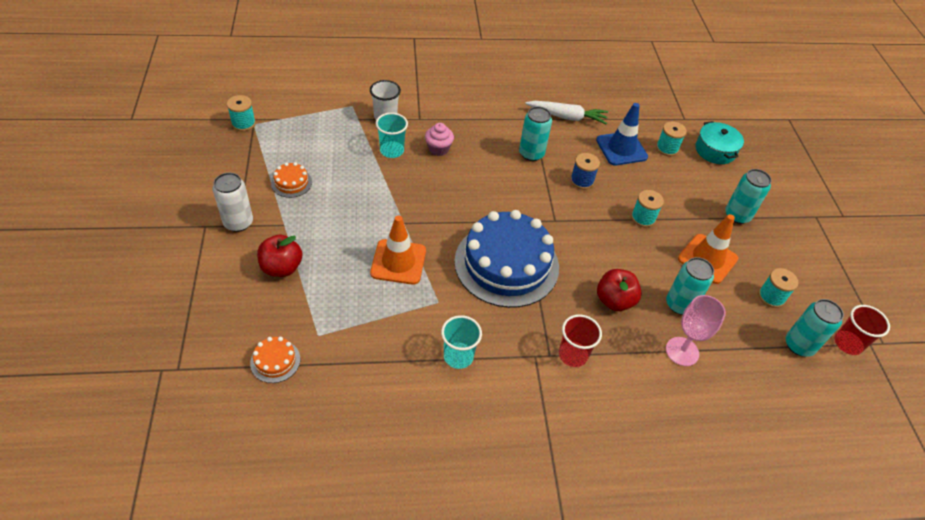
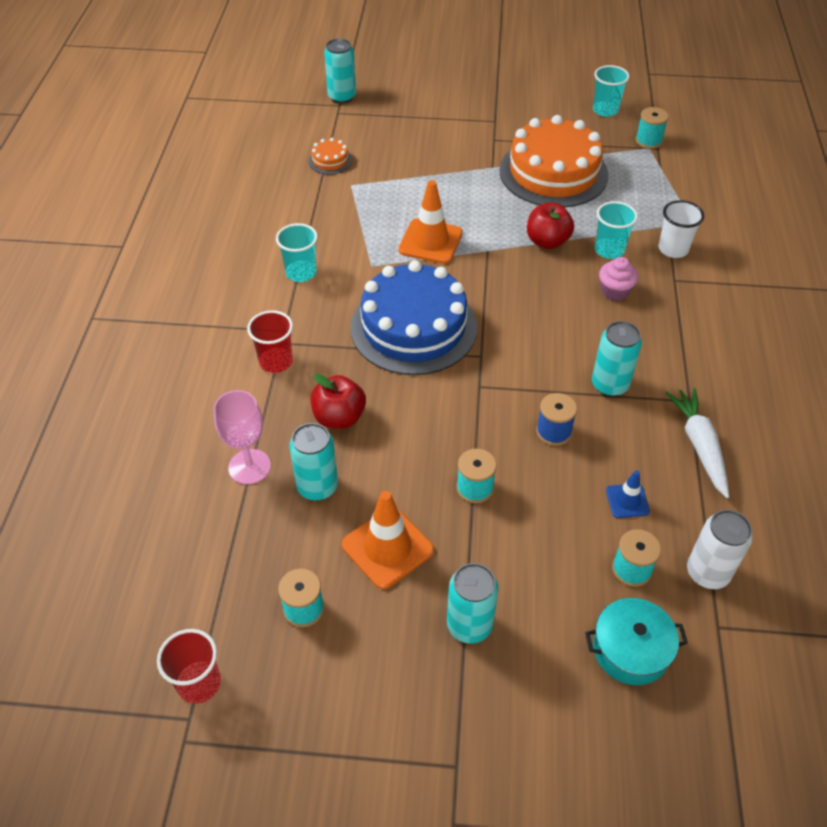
camera: 105 degrees right, 0 degrees up
white can [213,173,253,232] -> white can moved to [687,510,753,589]
red apple [257,235,302,277] -> red apple moved to [527,203,574,249]
orange cake [271,162,312,198] -> orange cake [499,115,609,208], size x2.45
white carrot [525,101,608,125] -> white carrot turned 150 degrees clockwise [665,388,729,498]
blue traffic cone [596,103,648,166] -> blue traffic cone [606,470,650,518], size x0.54
turquoise can [786,299,844,357] -> turquoise can moved to [324,39,356,103]
none -> turquoise cup [593,65,630,117]

